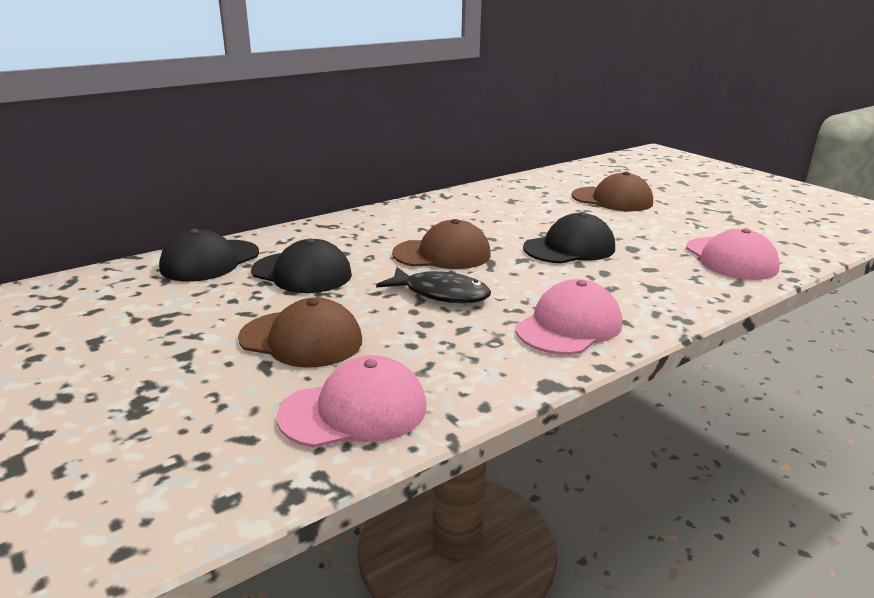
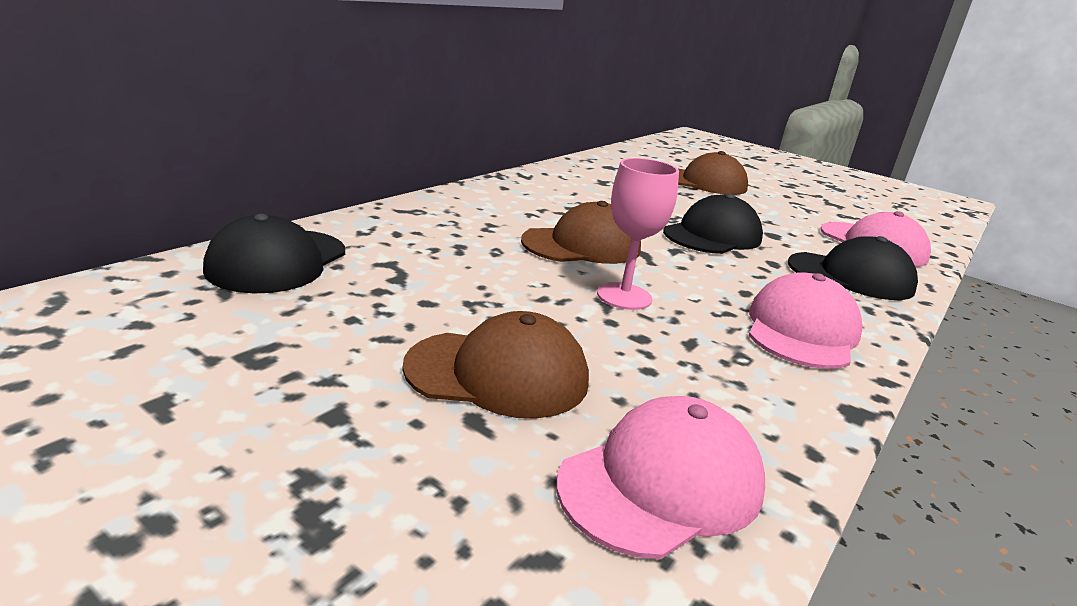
camera: 20 degrees left, 0 degrees up
black cap [251,238,352,293] -> black cap moved to [788,236,918,300]
black fish [376,267,491,303] -> pink goblet [597,158,679,310]

